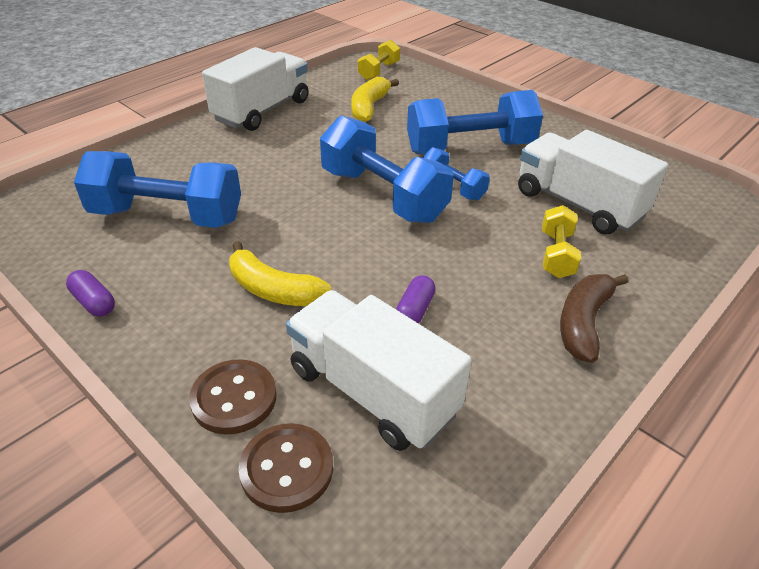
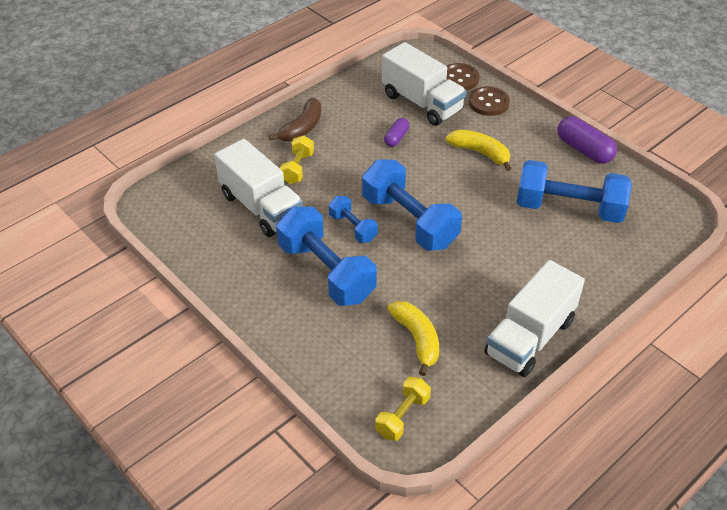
camera: 175 degrees left, 5 degrees up
purple capsule [66,270,115,317] -> purple capsule [557,116,617,164], size x1.72
yellow banana [351,77,399,122] -> yellow banana turned 45 degrees counterclockwise [387,301,439,376]
blue dumbbell [407,90,543,154] -> blue dumbbell turned 60 degrees clockwise [276,207,377,306]

